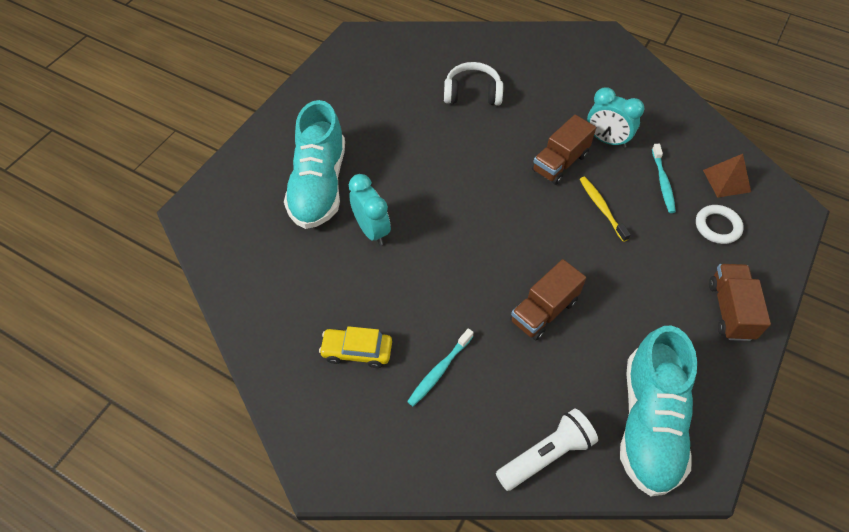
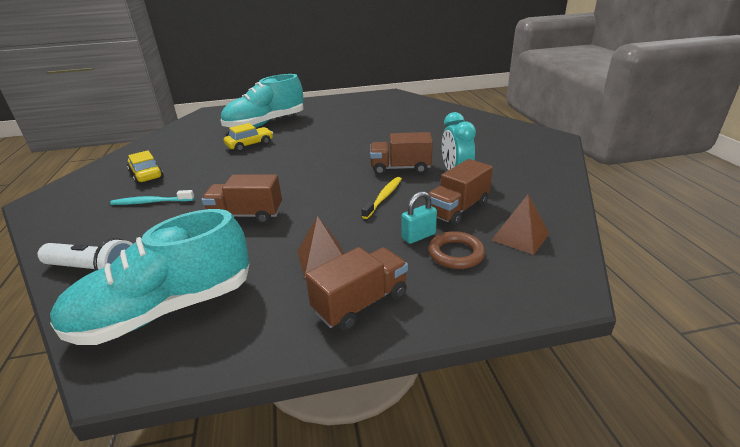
camera: 50 degrees right, 25 degrees down
turquoise clock [349,174,391,245] -> yellow car [224,123,273,152]
white headphones [444,62,503,105] -> none
turquoise toothbrush [652,144,676,213] -> brown truck [428,159,493,226]
white ring [696,205,744,244] -> brown ring [428,231,485,269]
none -> brown pyramid [297,216,344,278]
none -> turquoise padlock [402,191,437,244]

